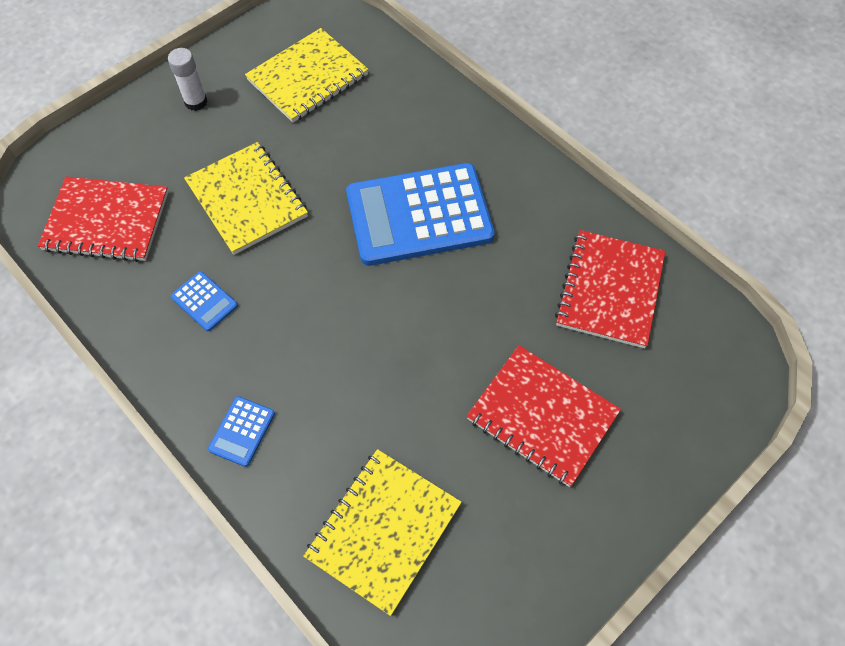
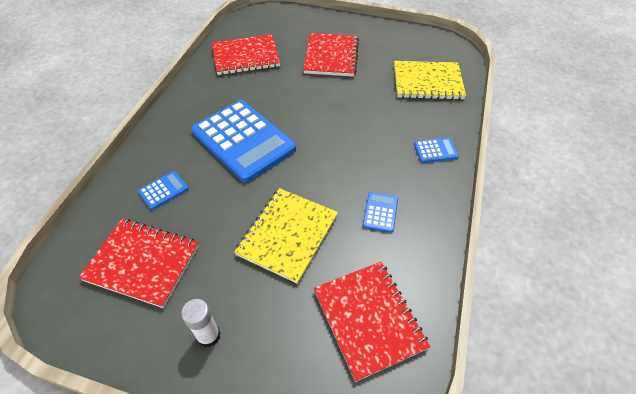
camera: 120 degrees left, 10 degrees down
yellow notebook [245,28,369,123] -> red notebook [79,219,199,308]
none -> blue calculator [138,171,189,210]

